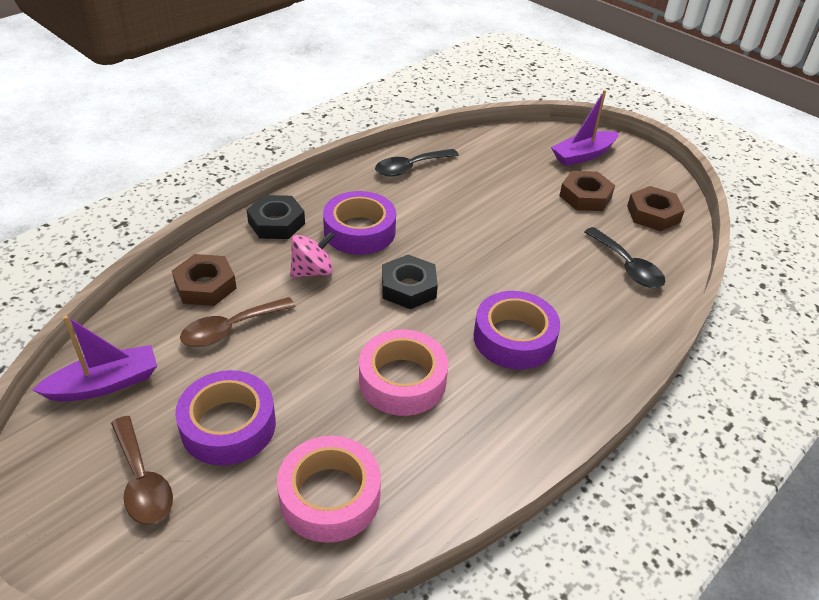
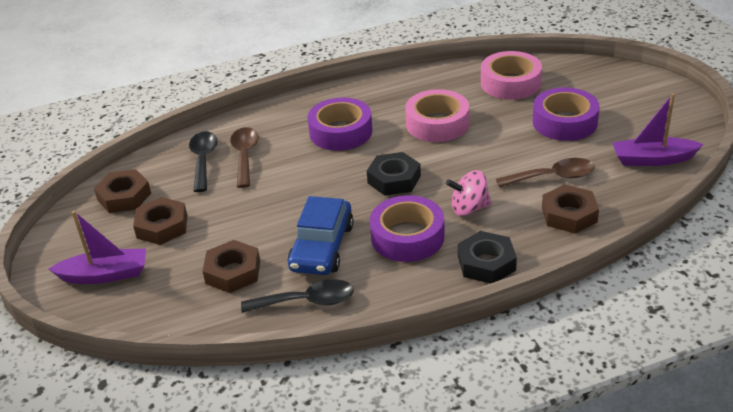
camera: 150 degrees left, 5 degrees down
brown spoon [111,416,173,525] -> brown spoon moved to [230,127,259,188]
none -> brown nut [203,240,260,293]
none -> blue car [287,196,354,275]

